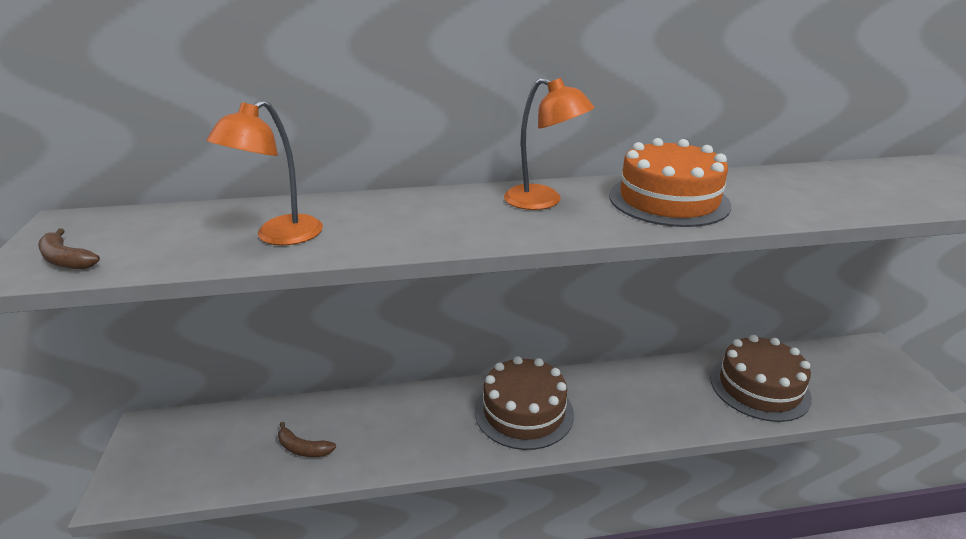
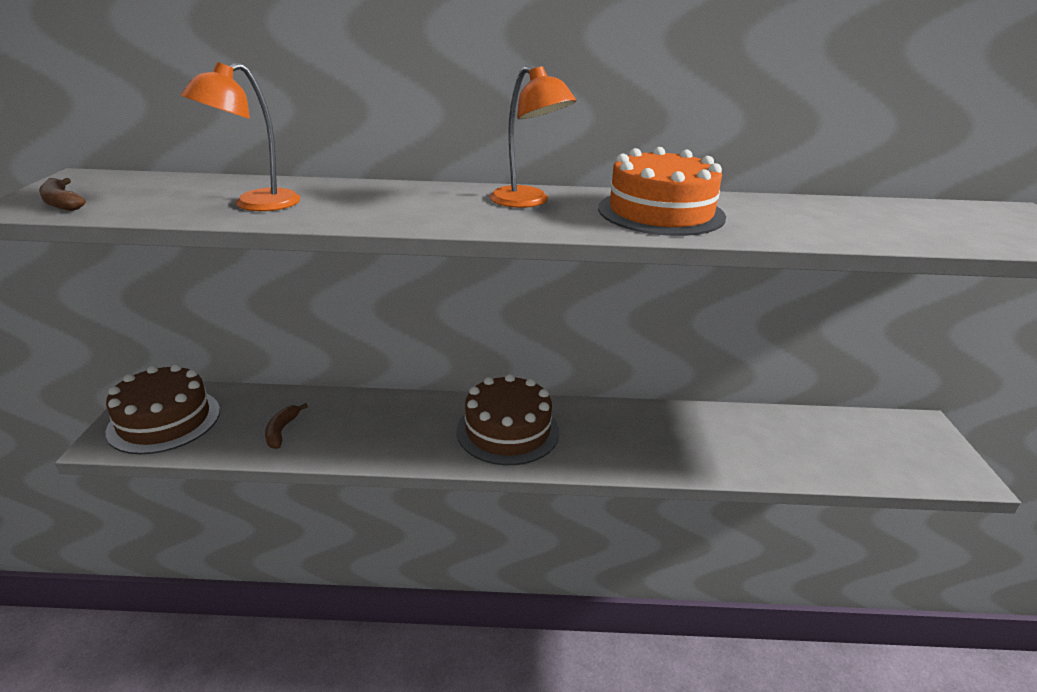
camera: 10 degrees right, 0 degrees up
brown banana [278,422,336,457] -> brown banana turned 60 degrees clockwise [265,403,308,449]
brown cake [710,335,812,422] -> brown cake moved to [106,364,220,454]

